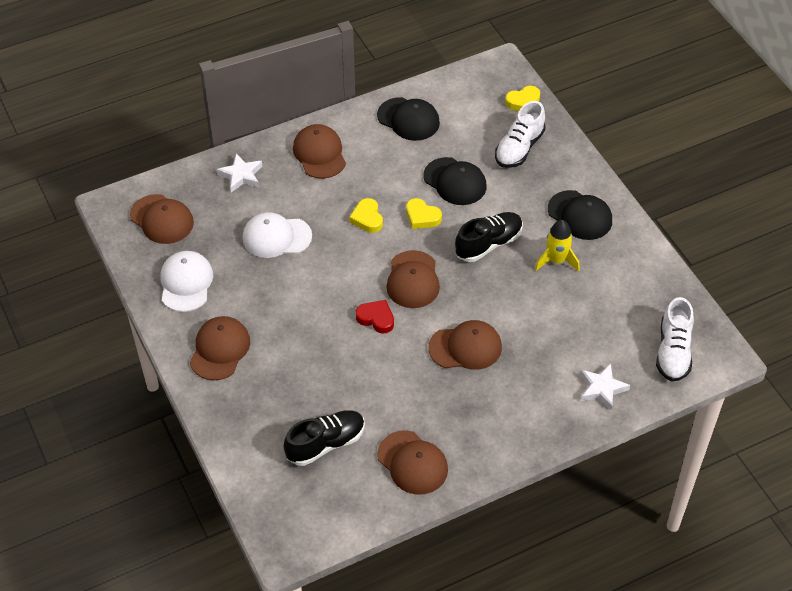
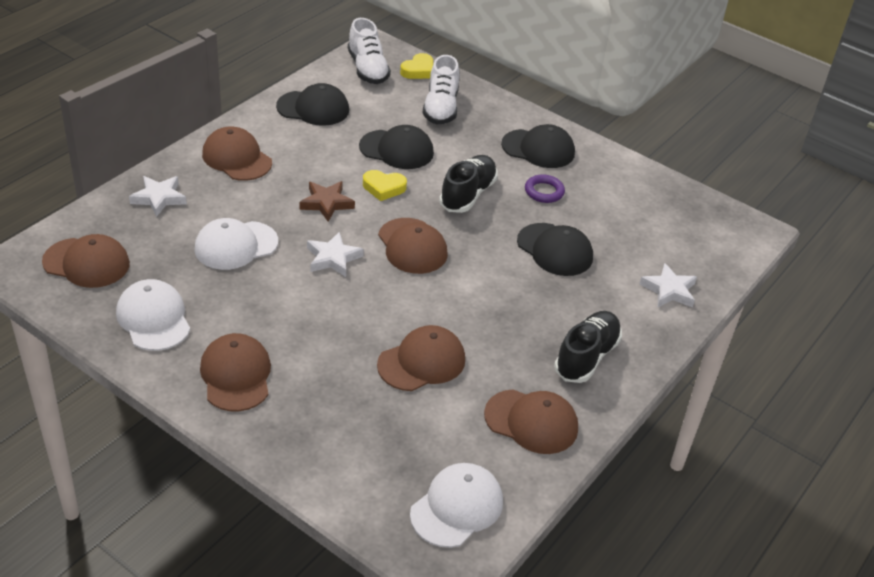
camera: 30 degrees left, 10 degrees down
black shoe [284,410,365,466] -> black shoe moved to [554,311,622,383]
yellow heart [349,198,383,233] -> brown star [299,181,355,222]
red heart [356,300,394,334] -> none
brown cap [428,320,502,370] -> brown cap moved to [377,325,465,391]
yellow rocket [535,220,579,272] -> purple ring [525,174,565,203]
white shoe [656,297,694,382] -> white shoe moved to [348,18,391,84]
none -> white star [307,232,364,277]
none -> white cap [410,463,503,548]
none -> black cap [517,223,593,276]

